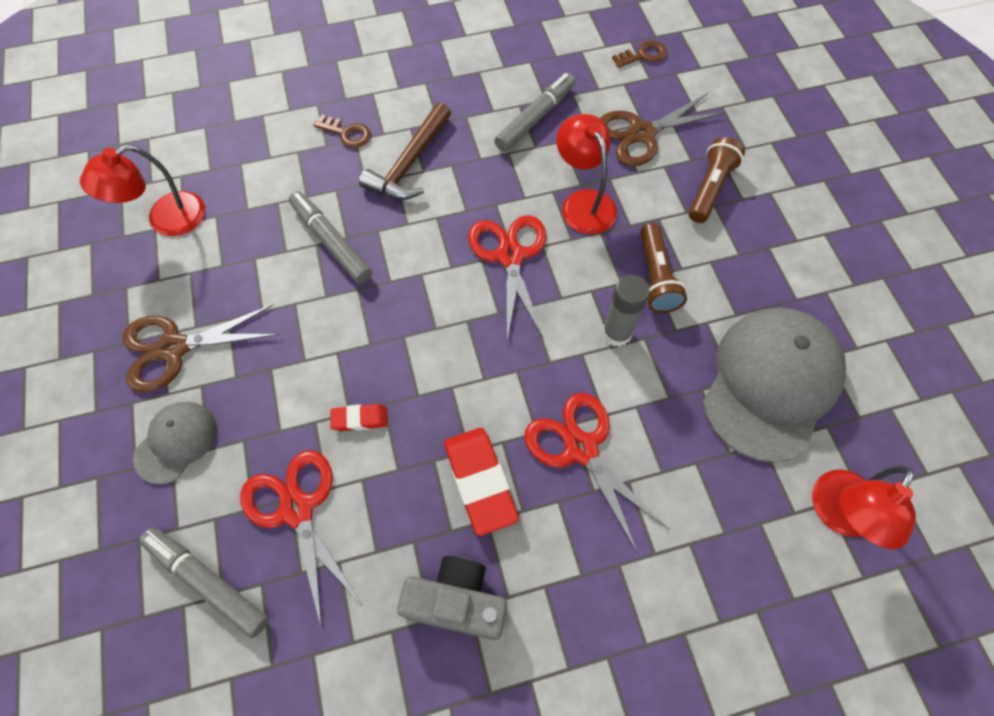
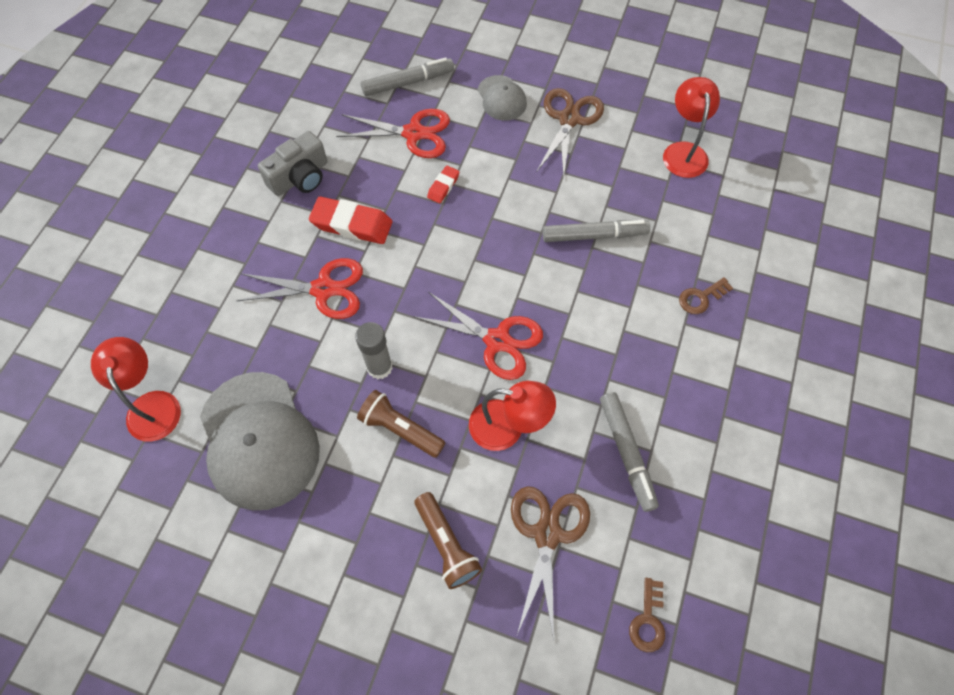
camera: 125 degrees right, 0 degrees up
brown hammer [359,102,451,200] -> none

